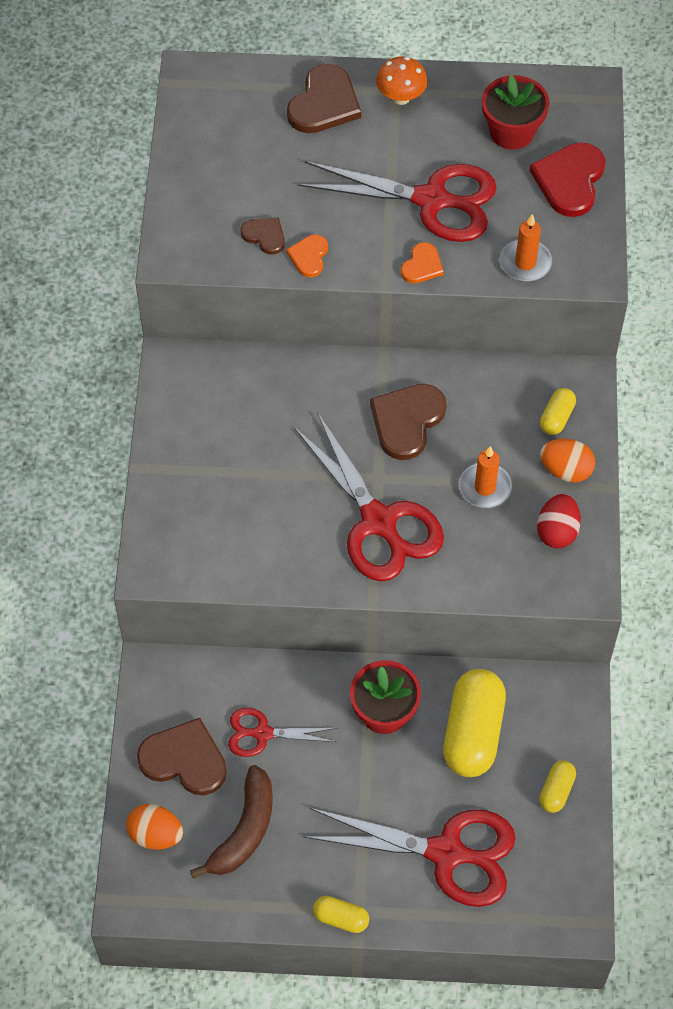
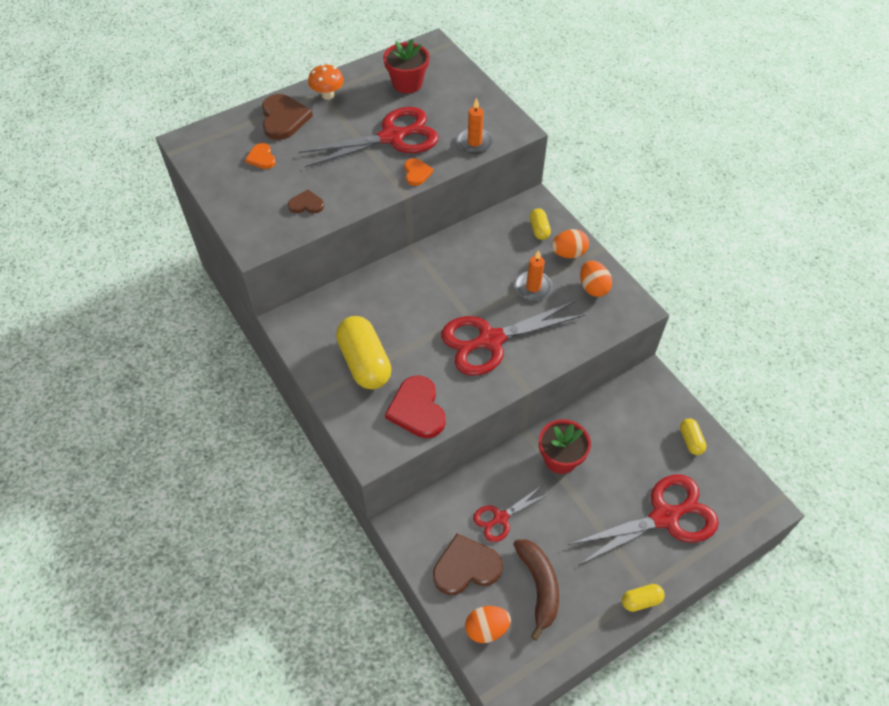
camera: 35 degrees left, 5 degrees down
orange heart [286,235,328,277] -> orange heart moved to [245,143,276,169]
red scissors [293,412,444,581] -> red scissors turned 135 degrees clockwise [441,300,586,376]
brown heart [370,384,447,460] -> none
yellow capsule [443,669,506,777] -> yellow capsule moved to [336,316,391,389]
red heart [530,142,605,217] -> red heart moved to [385,375,446,438]
red egg [537,494,581,548] -> orange egg [580,260,612,297]

